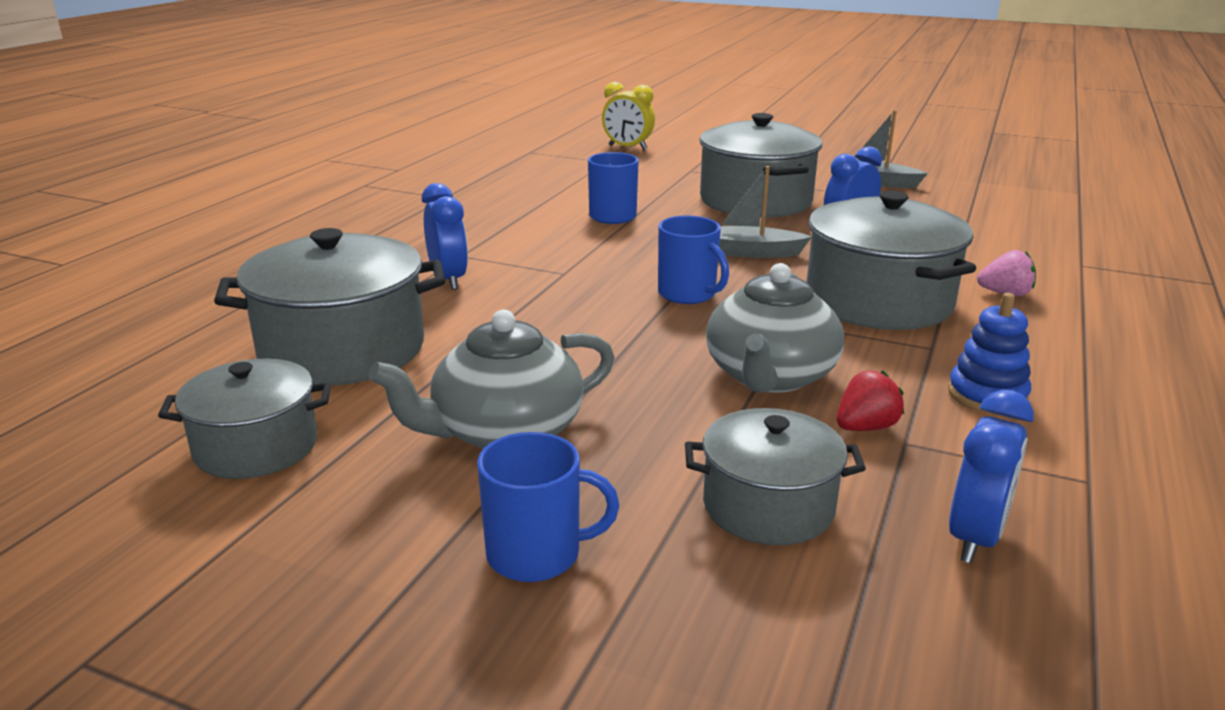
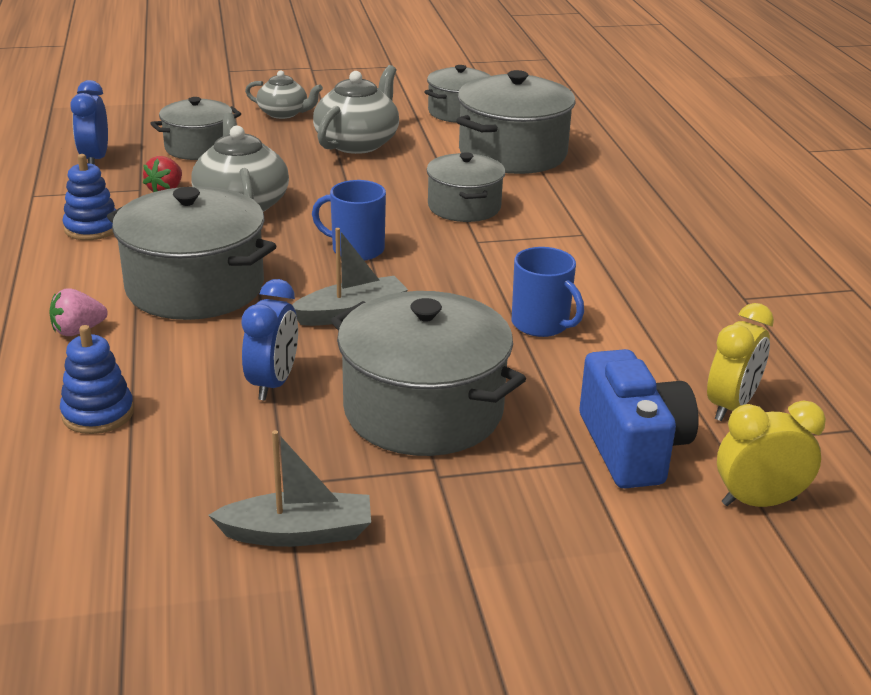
camera: 145 degrees right, 5 degrees up
blue clock [422,183,468,290] -> none
blue mug [477,432,619,582] -> grey teapot [245,70,323,119]
none -> blue stacking toy [60,325,134,434]
none -> grey pot [426,152,505,222]
none -> blue camera [580,349,698,488]
none -> yellow clock [707,303,774,421]

